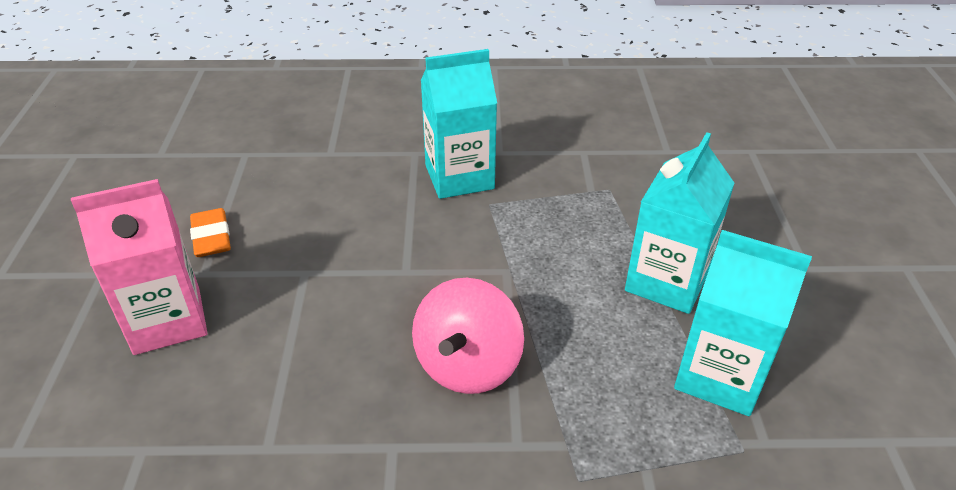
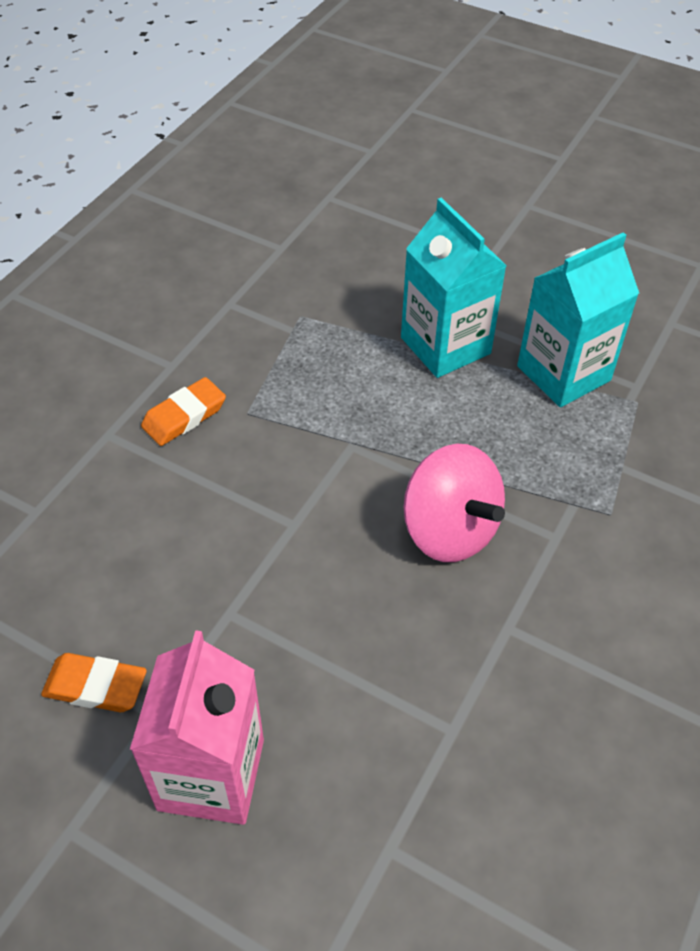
camera: 60 degrees left, 10 degrees up
turquoise carton [421,49,497,199] -> orange eraser [141,377,226,446]

